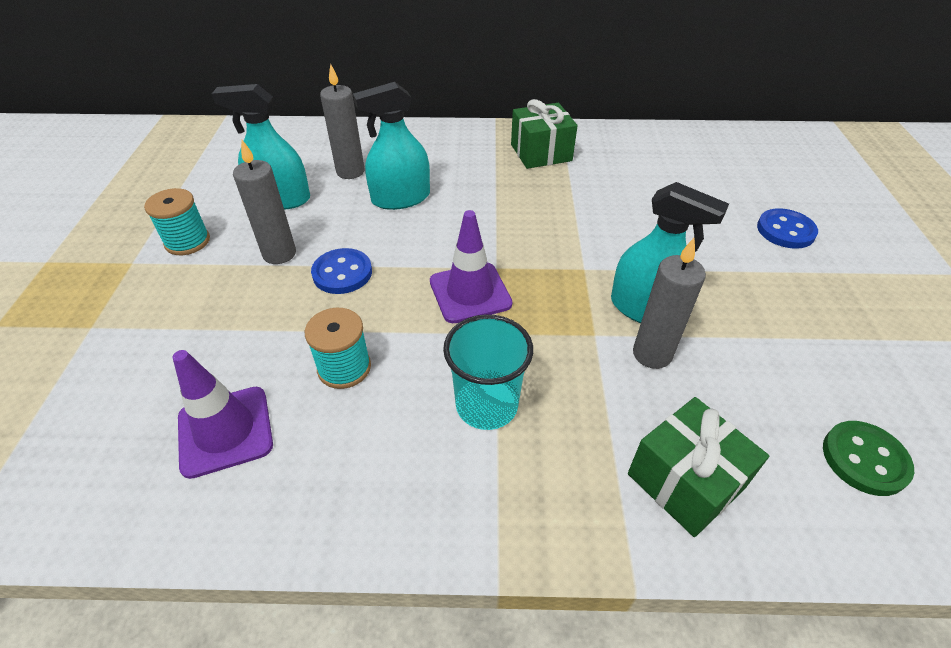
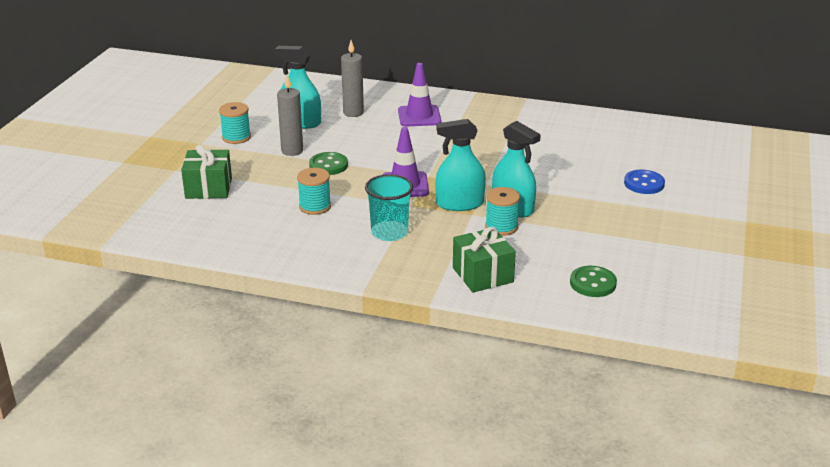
camera: 15 degrees right, 15 degrees down
purple traffic cone [172,350,273,479] -> purple traffic cone moved to [398,63,441,127]
blue button [311,248,372,294] -> green button [309,152,348,175]
turquoise spray bottle [353,82,430,210] -> turquoise spray bottle moved to [435,119,486,211]
green gift [511,99,577,169] -> green gift moved to [181,145,232,199]
grey candle [633,238,706,369] -> turquoise spool [485,187,520,236]

